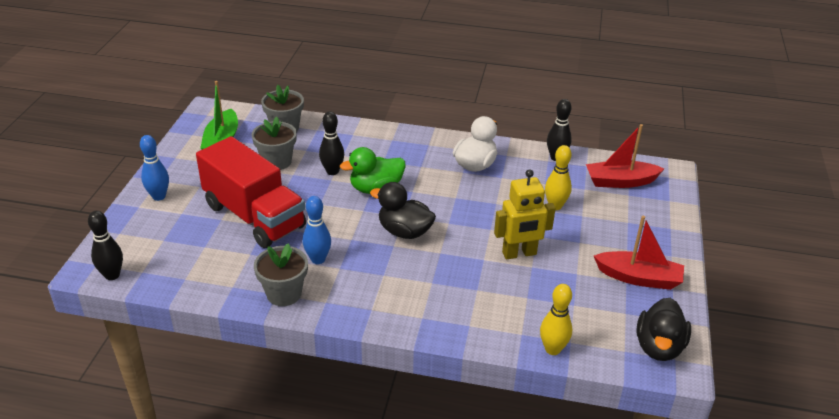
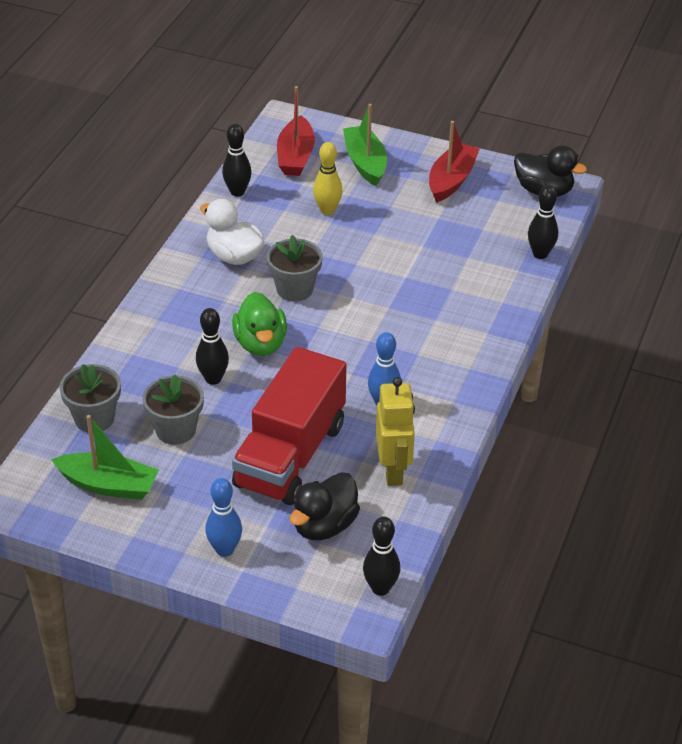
camera: 80 degrees left, 5 degrees up
red truck [196,136,306,248] -> red truck turned 150 degrees clockwise [232,347,346,505]
grey flower pot [254,243,308,306] -> grey flower pot moved to [267,235,322,301]
black duck [370,182,436,239] -> black duck moved to [290,472,360,540]
yellow robot [494,169,556,259] -> yellow robot moved to [376,377,415,486]
yellow bowling pin [540,284,572,355] -> black bowling pin [528,185,558,259]
none -> green boat [343,104,387,186]

